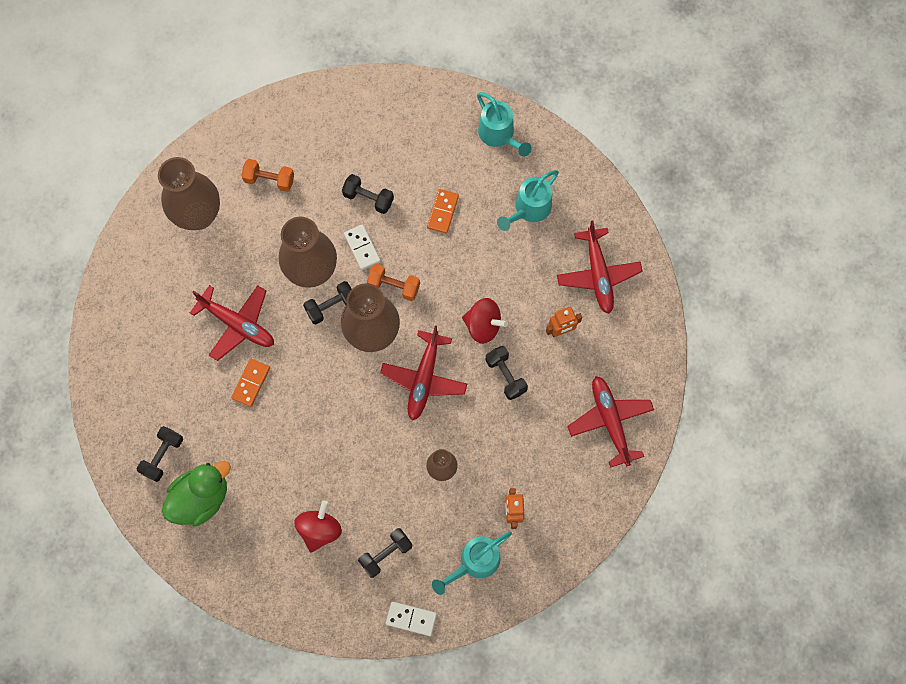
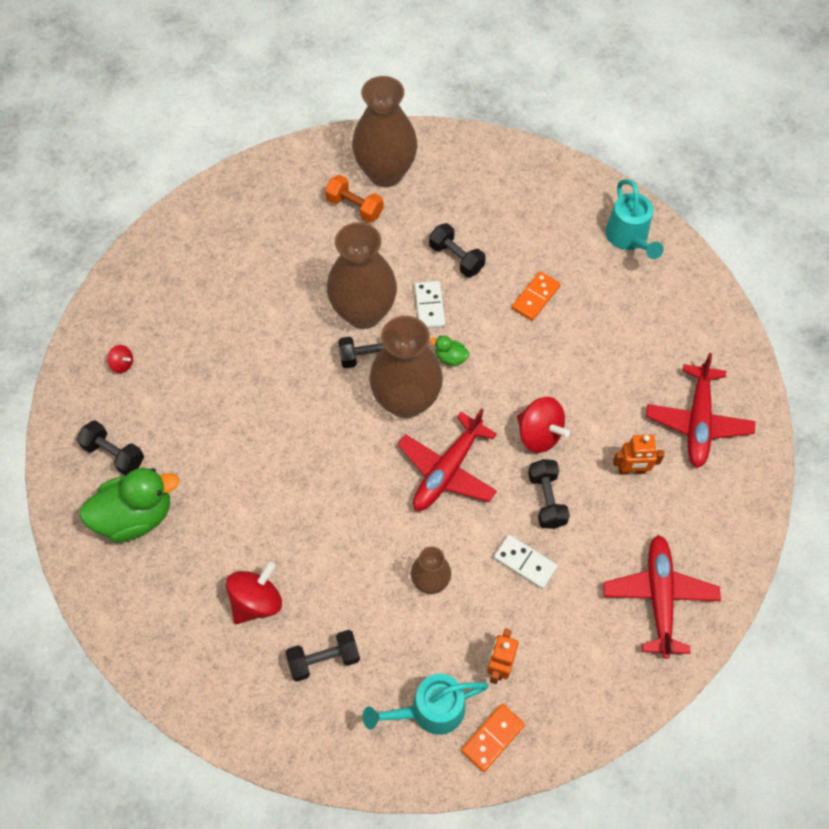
camera: 20 degrees right, 10 degrees down
black dumbbell [137,426,183,482] -> black dumbbell turned 75 degrees clockwise [77,420,144,476]
brown vase [158,157,220,230] -> brown vase moved to [352,76,417,187]
red plane [190,285,274,361] -> none
orange domino [231,359,270,407] -> orange domino moved to [461,704,525,772]
orange dumbbell [367,264,420,301] -> green duck [430,335,469,366]
white domino [386,602,437,636] -> white domino moved to [494,535,558,589]
turquoise watering can [497,170,559,231] -> none
none -> red spinning top [107,345,133,373]

